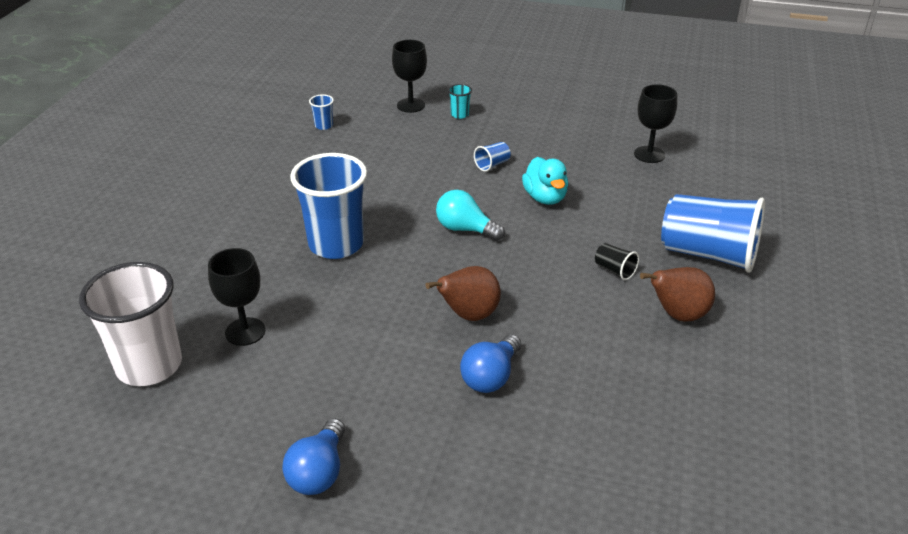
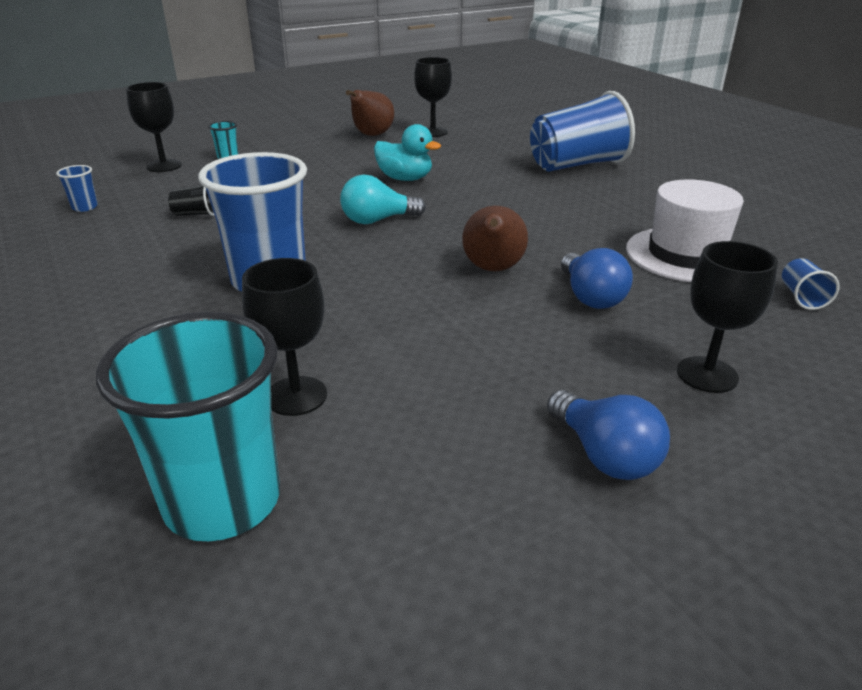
camera: 45 degrees left, 5 degrees down
white cup [79,262,182,386] -> turquoise cup [96,312,280,541]
blue cup [474,142,510,172] -> blue cup moved to [782,258,840,310]
black cup [595,243,639,280] -> black cup moved to [168,185,215,216]
brown pear [640,267,715,322] -> brown pear moved to [346,90,394,136]
none -> white hat [626,179,744,282]
none -> black goblet [677,241,778,393]

